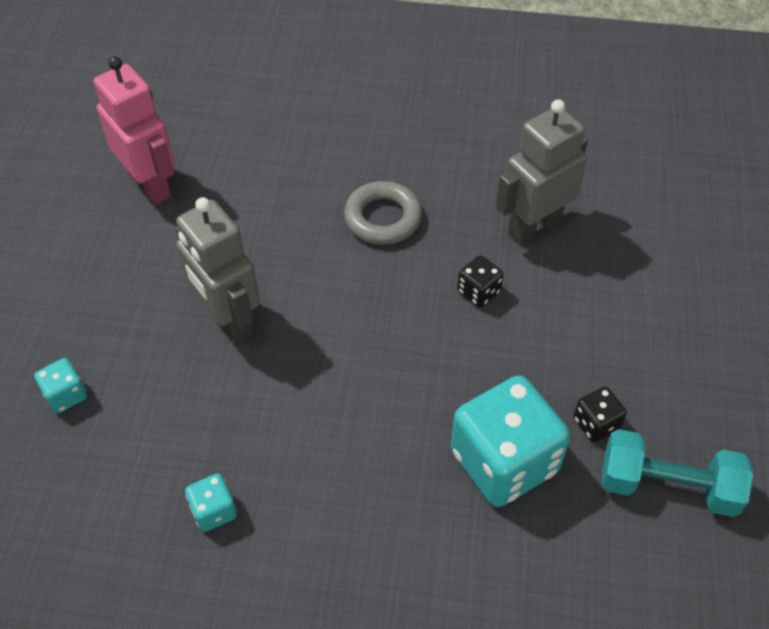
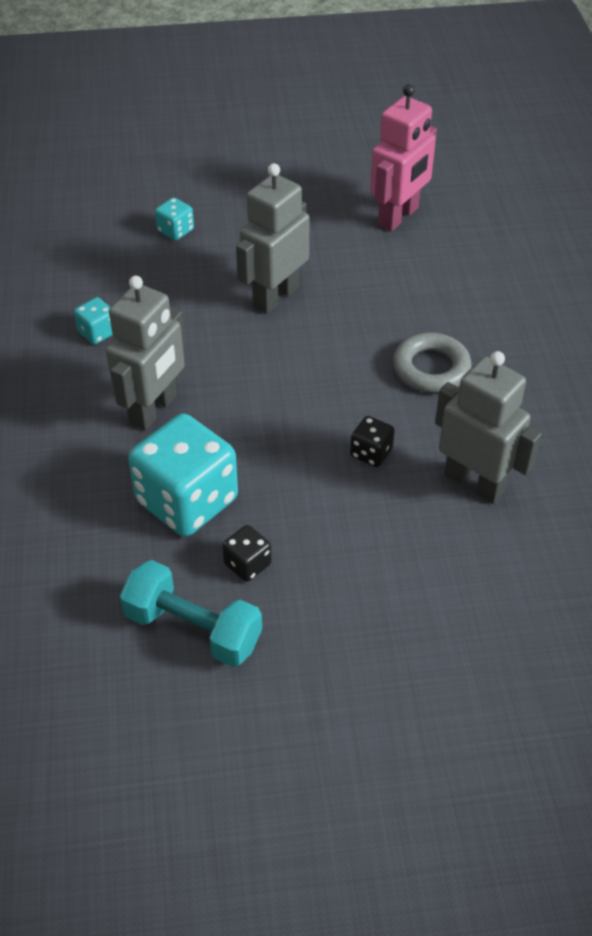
camera: 75 degrees right, 5 degrees down
turquoise dumbbell [602,429,753,517] -> turquoise dumbbell turned 60 degrees counterclockwise [120,560,262,667]
none -> grey robot [106,276,186,430]

